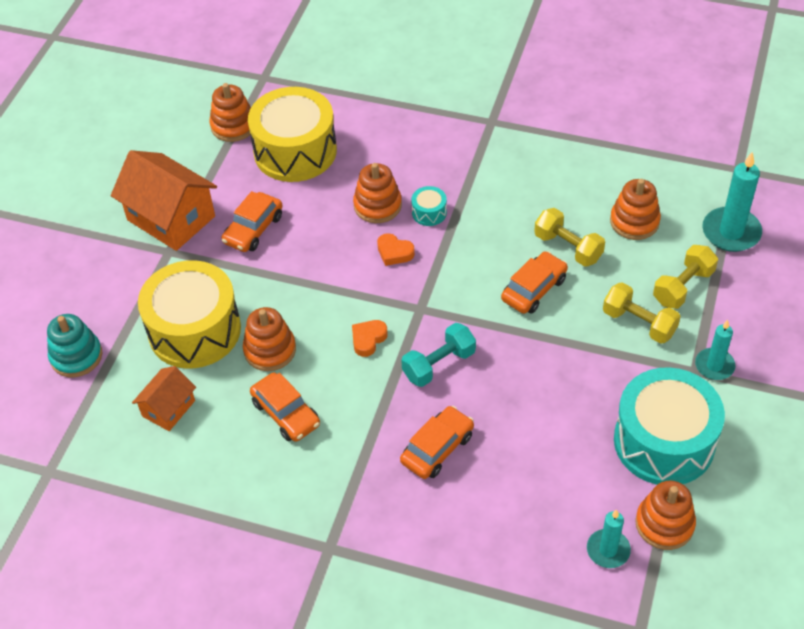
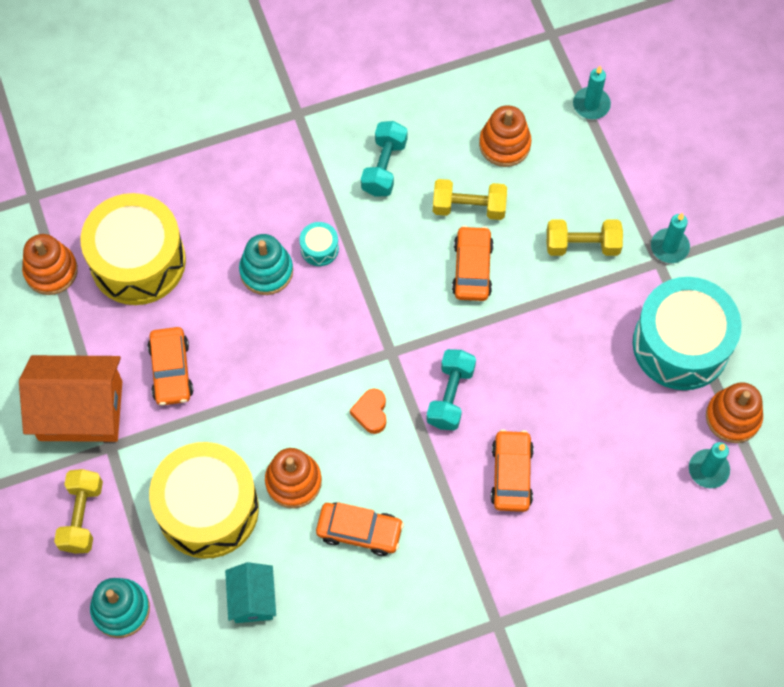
camera: 40 degrees left, 15 degrees up
orange house [132,366,196,431] -> turquoise house [225,562,276,623]
orange stacking toy [353,163,402,223] -> turquoise stacking toy [239,234,293,295]
orange heart [377,233,415,266] -> none
yellow dumbbell [653,245,718,309] -> yellow dumbbell moved to [54,469,103,554]
turquoise candle [702,152,762,252] -> turquoise candle [573,66,611,119], size x0.62
none -> turquoise dumbbell [361,121,408,197]

